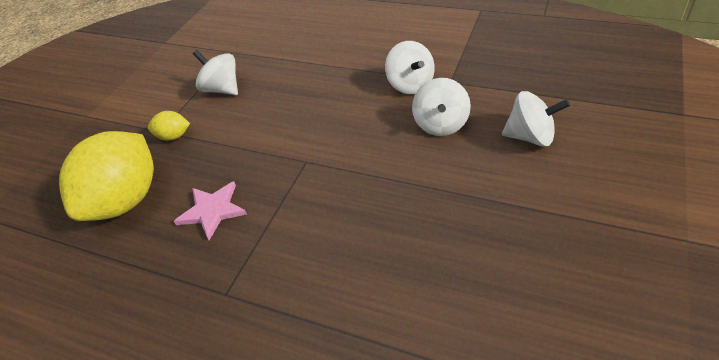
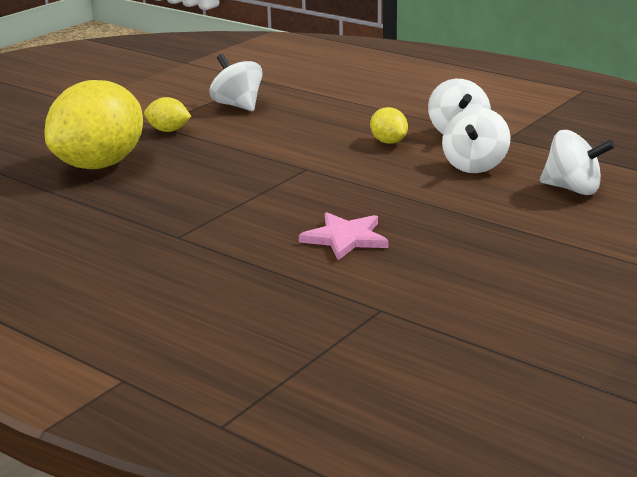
camera: 10 degrees right, 20 degrees down
pink star [174,182,247,240] -> pink star moved to [299,212,389,260]
none -> yellow lemon [370,107,408,144]

